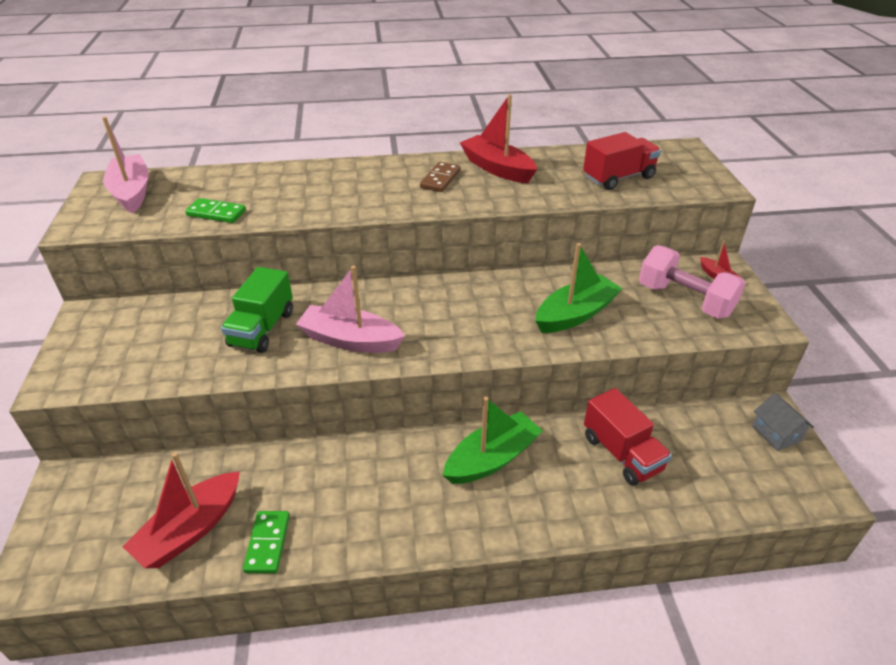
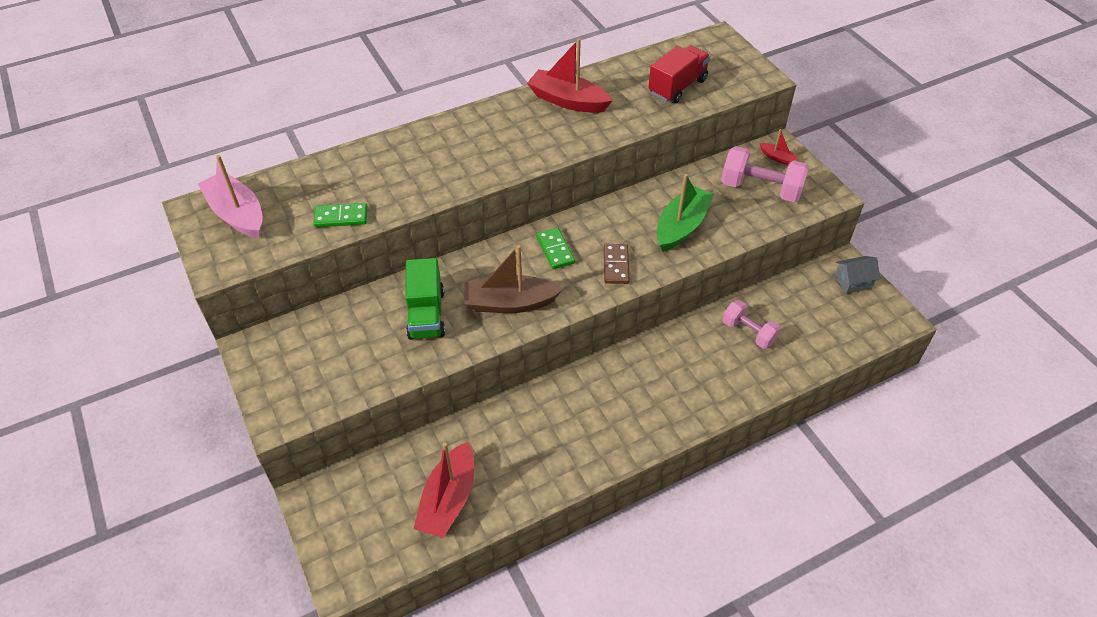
camera: 20 degrees left, 10 degrees up
green domino [243,511,290,573] -> green domino moved to [536,227,575,269]
pink boat [296,266,405,353] -> brown boat [464,245,563,313]
brown domino [420,162,460,192] -> brown domino moved to [604,244,630,284]
green boat [443,397,543,484] -> none
red truck [584,388,672,485] -> pink dumbbell [723,300,781,349]
grey house [752,393,814,451] -> grey house turned 60 degrees counterclockwise [835,256,880,294]

